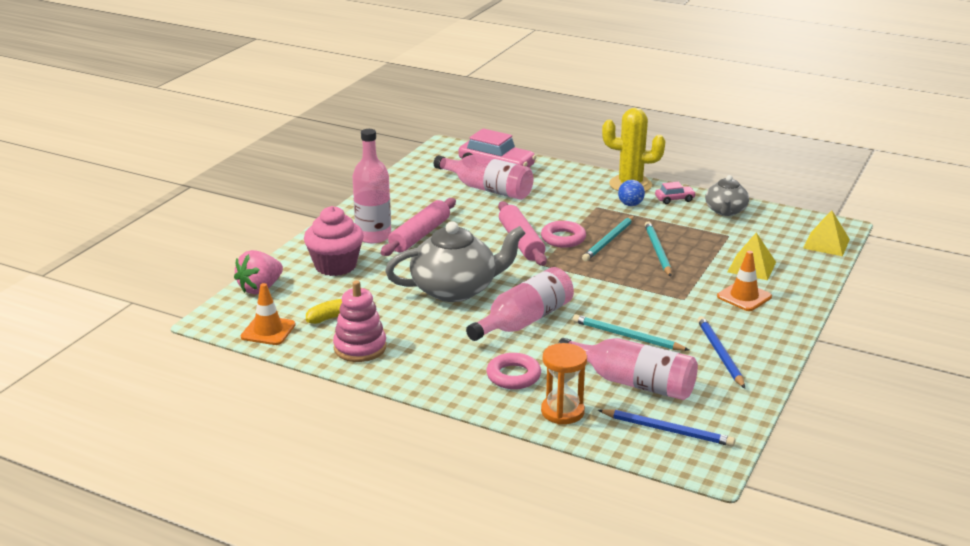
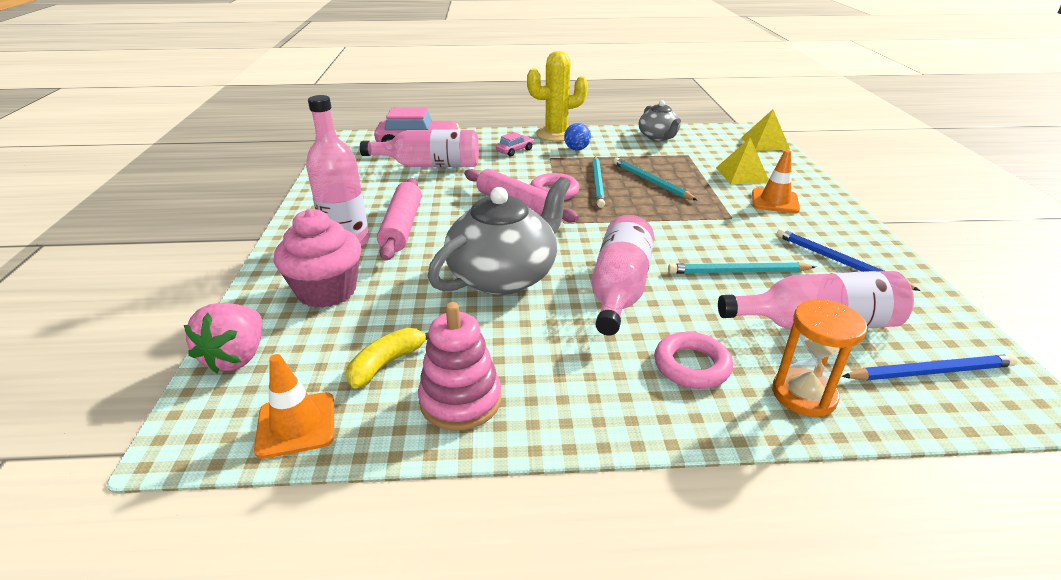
camera: 30 degrees left, 5 degrees up
pink car [655,182,696,204] -> pink car moved to [496,132,534,157]

